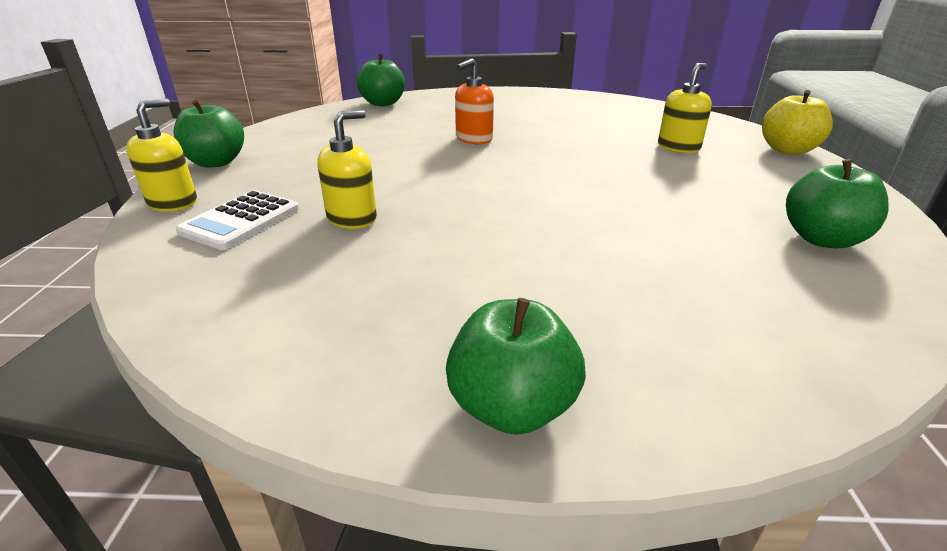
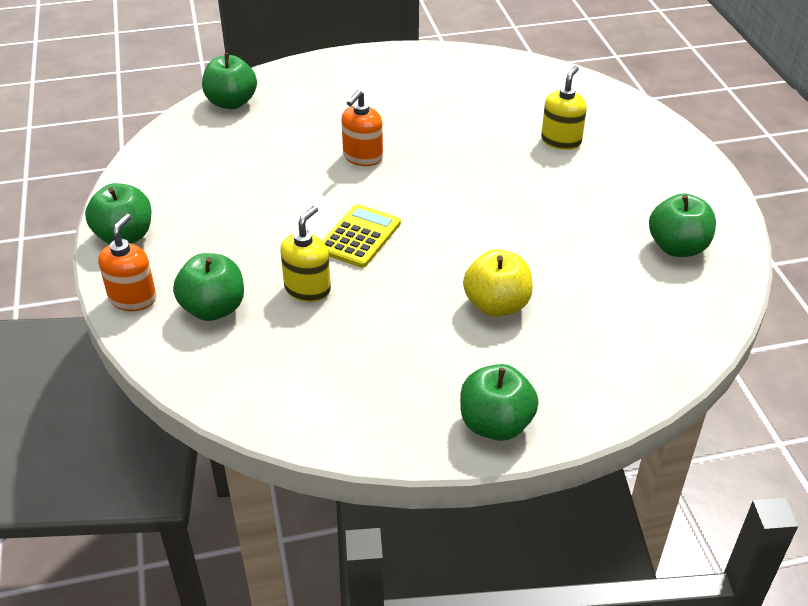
camera: 15 degrees left, 10 degrees up
yellow soap dispenser [126,98,197,212] -> orange soap dispenser [98,214,156,311]
white calculator [176,190,299,250] -> green apple [173,253,244,321]
yellow apple [762,90,833,154] -> yellow apple moved to [463,249,533,317]
none -> yellow calculator [322,204,401,268]

